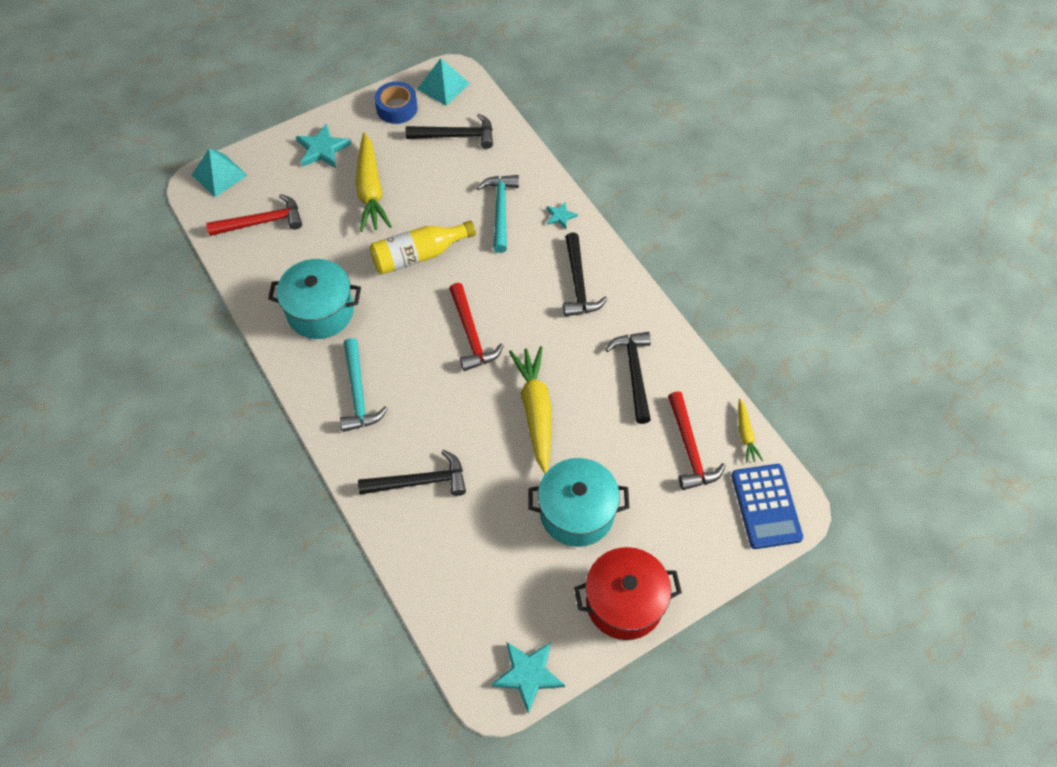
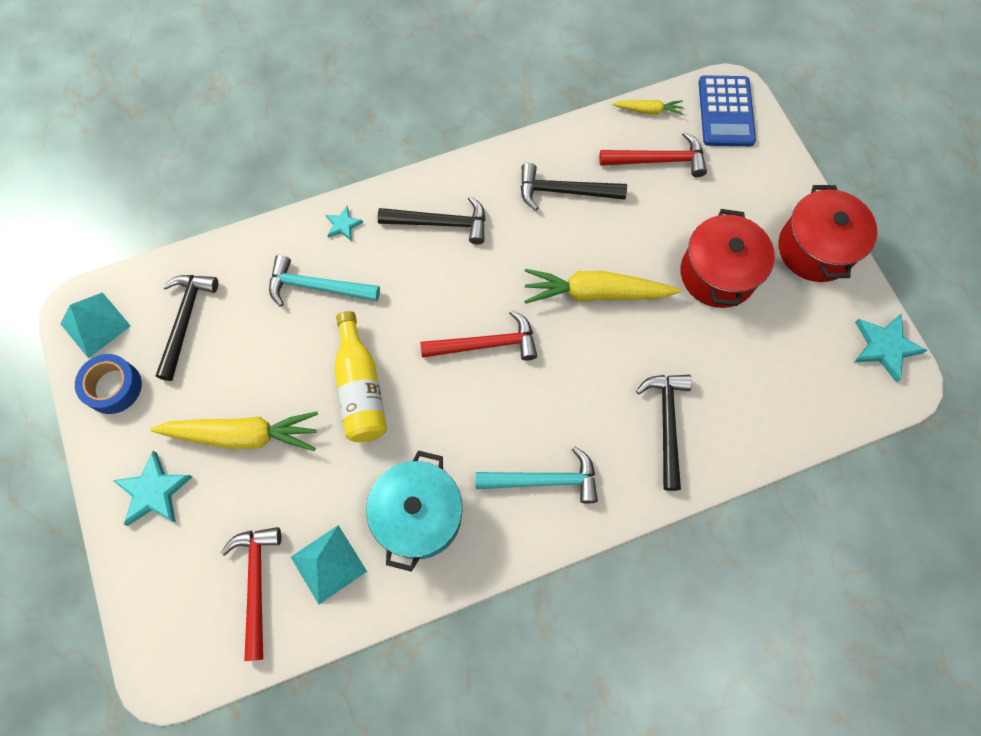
camera: 80 degrees left, 10 degrees up
turquoise pyramid [192,148,248,197] -> turquoise pyramid moved to [291,525,367,604]
turquoise pot [528,458,629,547] -> red pot [680,209,775,308]
blue calculator [731,464,803,549] -> blue calculator turned 90 degrees clockwise [698,75,756,146]

